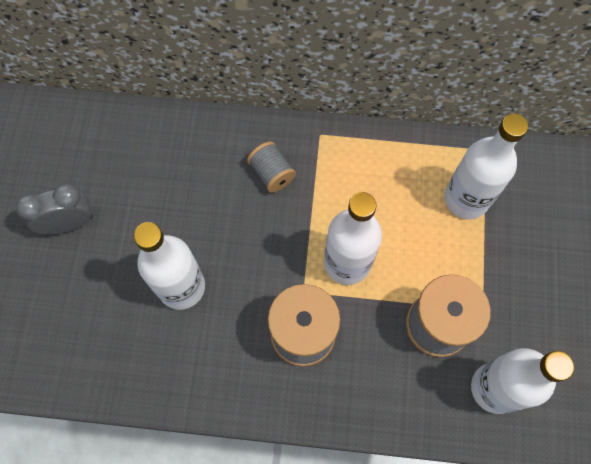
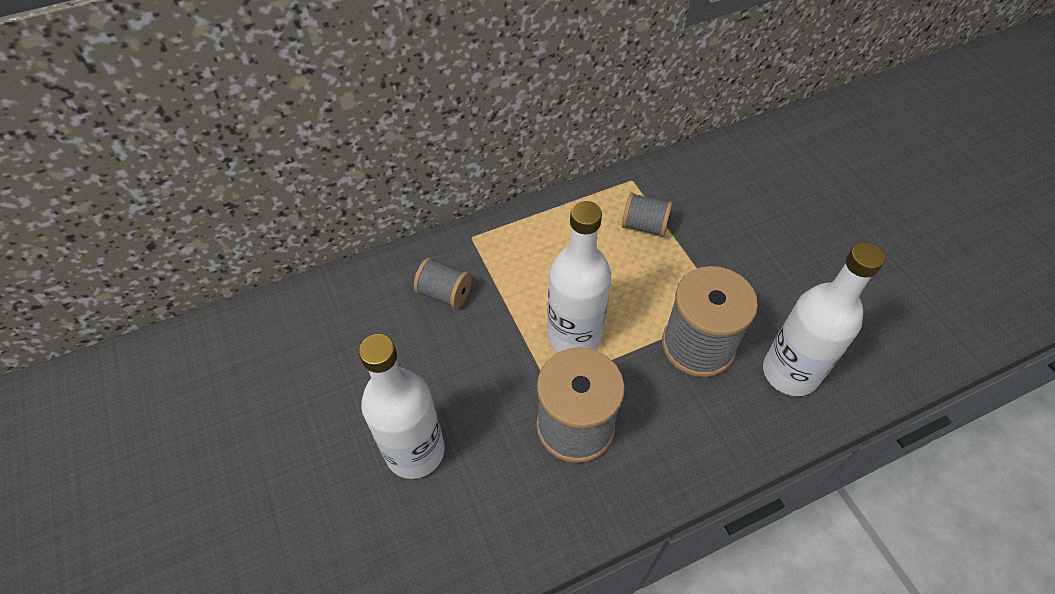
camera: 30 degrees left, 15 degrees down
grey clock [16,183,93,235] -> none
white bottle [444,113,528,219] -> grey spool [622,193,673,237]

